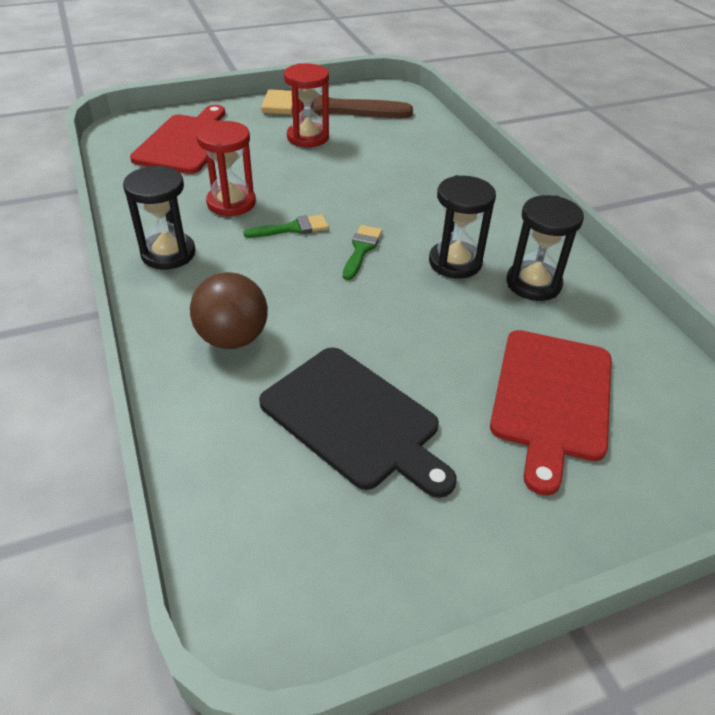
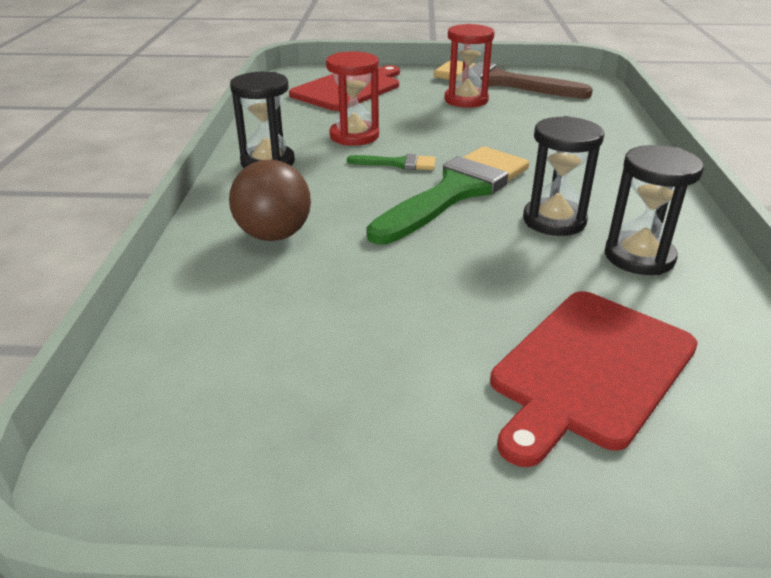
camera: 25 degrees right, 10 degrees down
black cutting board [259,347,457,498] -> none
green brush [343,225,382,280] -> green brush [367,146,529,244], size x2.28

